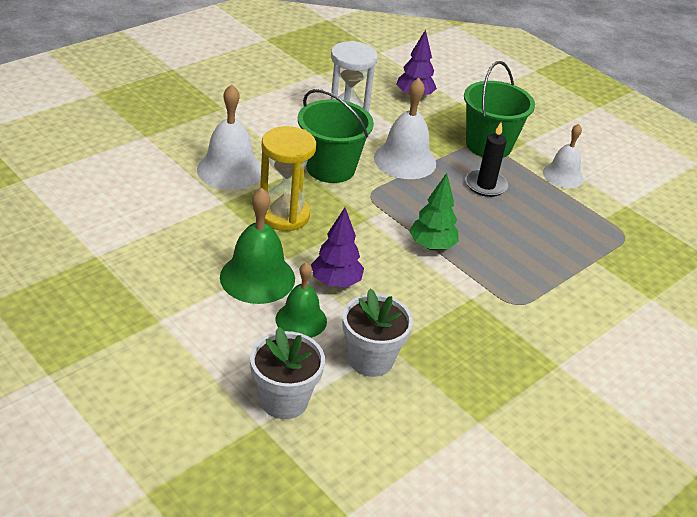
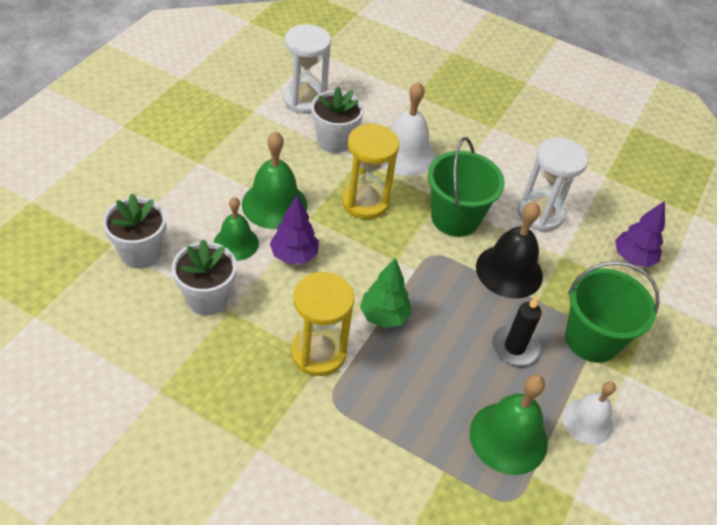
camera: 70 degrees right, 10 degrees up
white bell [374,78,436,179] -> black bell [476,202,543,299]
none -> white hourglass [284,24,331,114]
none -> yellow hourglass [291,272,354,376]
none -> white flower pot [311,87,364,153]
none -> green bell [470,374,548,475]

